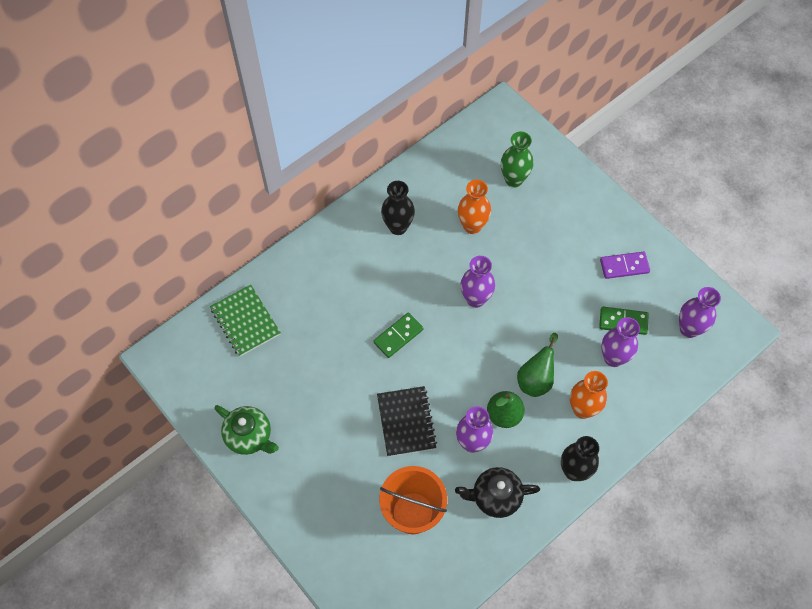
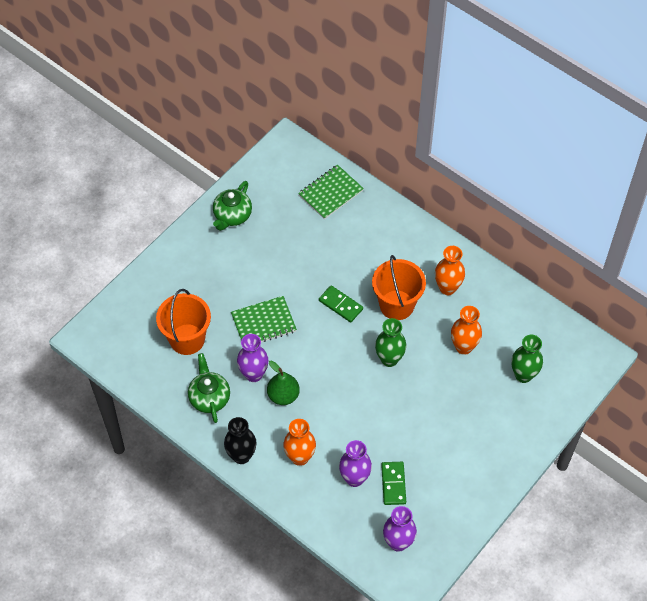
camera: 80 degrees right, 5 degrees down
black notebook [377,386,437,457] -> green notebook [231,296,297,342]
black vase [381,181,415,235] -> orange vase [435,246,465,295]
black teapot [455,467,540,518] -> green teapot [188,353,230,423]
purple vase [461,256,495,308] -> green vase [375,318,406,367]
green pear [517,333,558,397] -> none
purple domino [600,252,650,279] -> none
none -> orange bucket [372,255,426,320]

